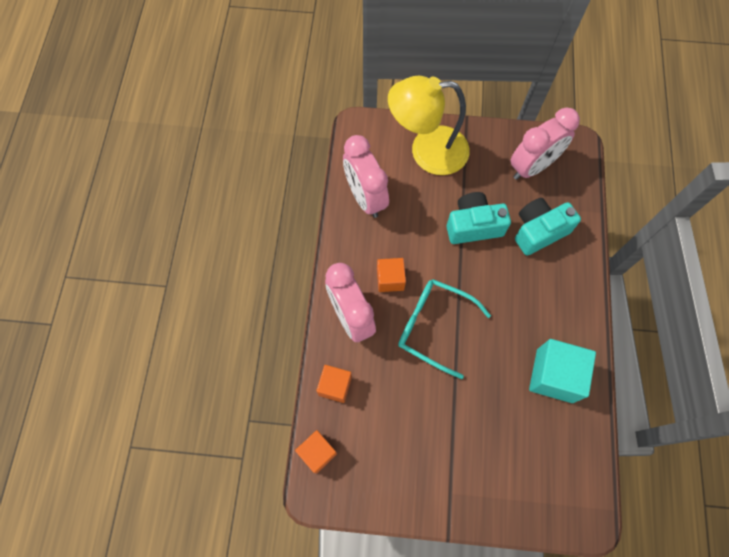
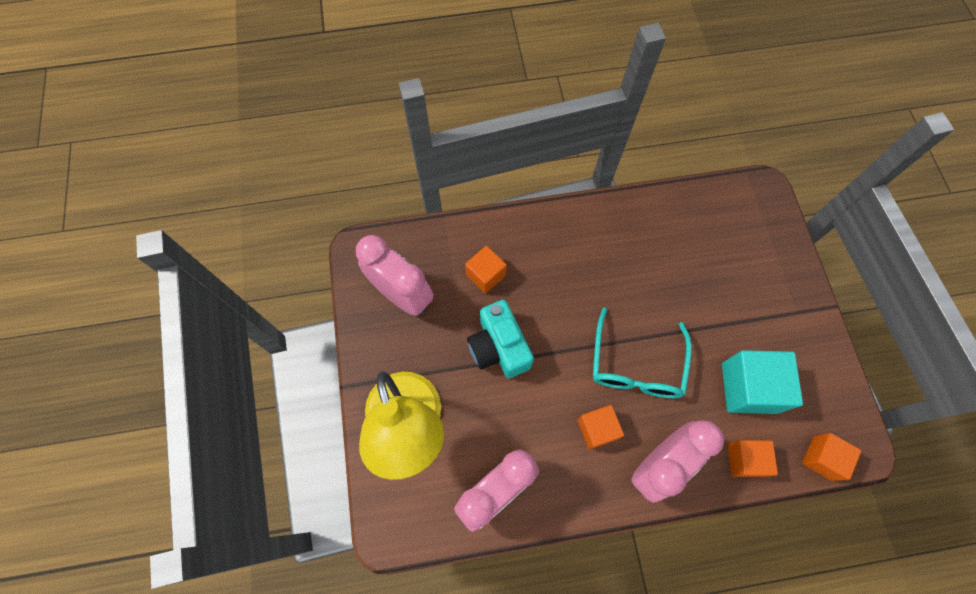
camera: 105 degrees left, 0 degrees up
turquoise camera [515,198,581,256] -> orange cube [465,246,507,294]
turquoise cube [529,339,596,403] -> turquoise cube moved to [722,350,803,414]

